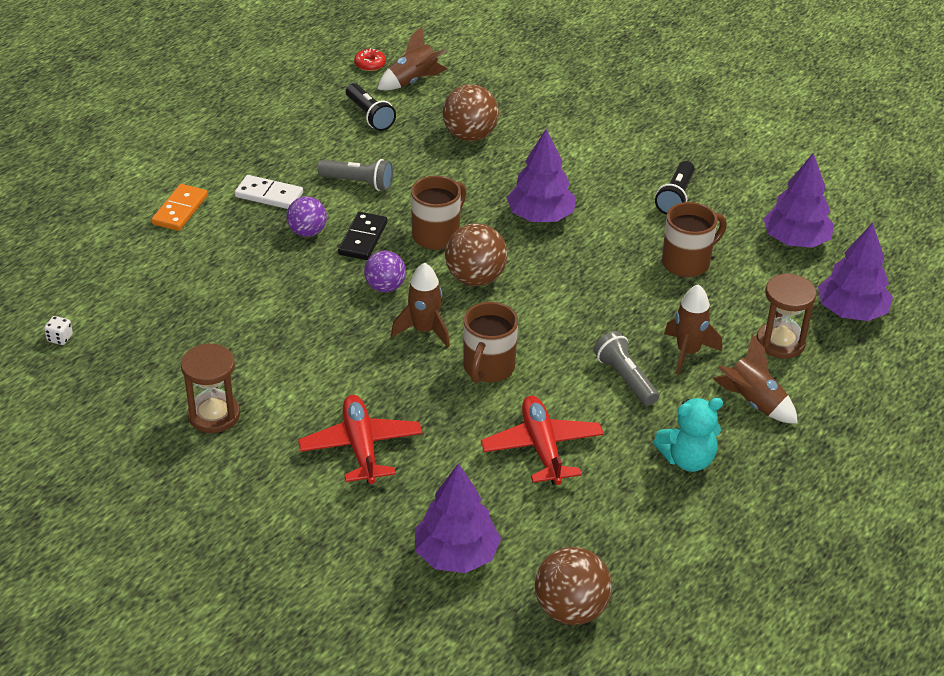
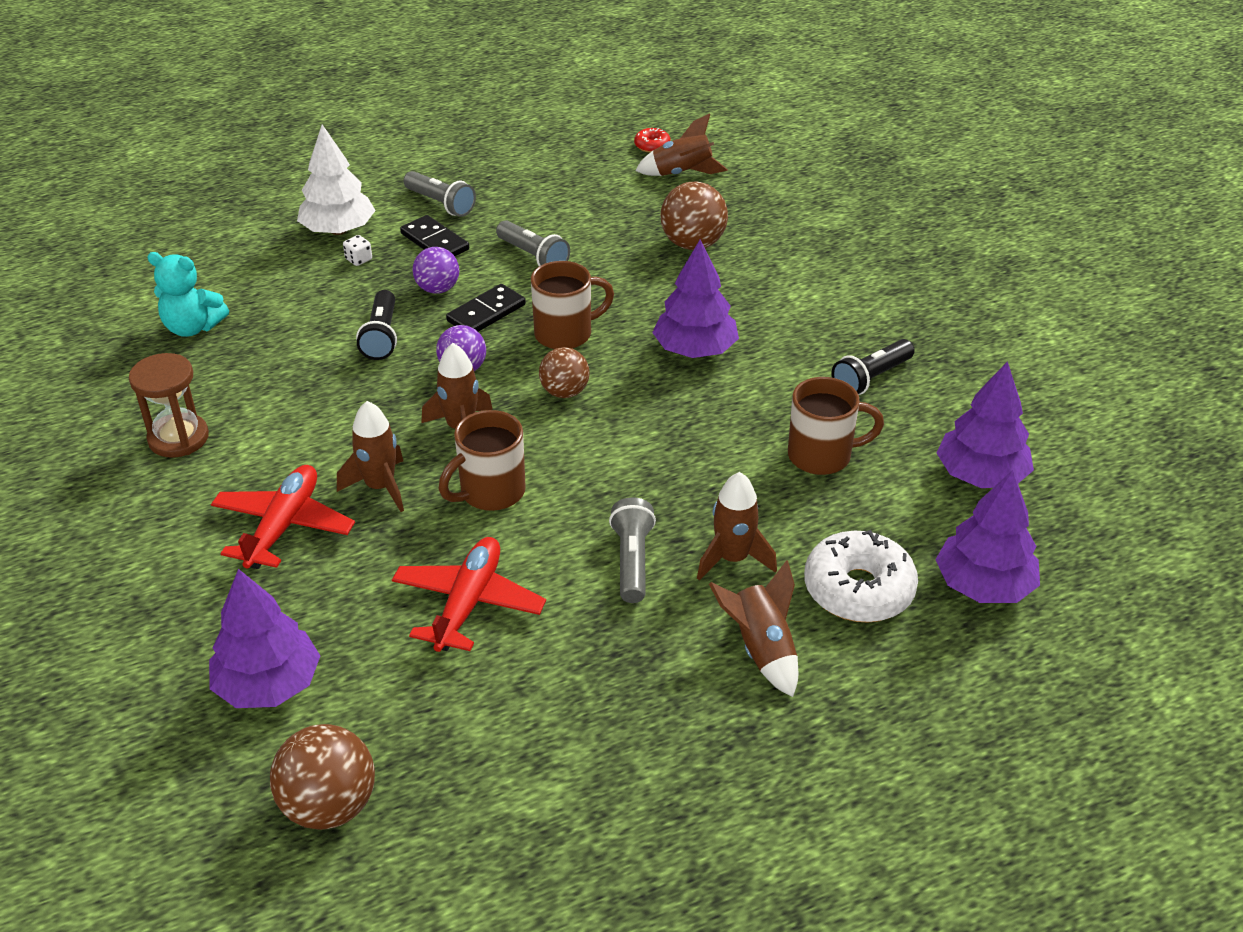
camera: 30 degrees right, 0 degrees up
white dice [44,316,73,345] -> white dice moved to [343,235,372,266]
orange domino [151,184,208,231] -> white tree [297,124,376,235]
white domino [235,175,303,209] -> black domino [400,215,469,256]
black flashlight [346,83,396,131] -> black flashlight moved to [356,290,397,360]
brown ball [445,223,508,286] -> brown ball [539,347,590,398], size x0.66
turquoise teddy bear [653,398,723,472] -> turquoise teddy bear moved to [148,252,229,337]
brown hourglass [756,273,817,359] -> white donut [804,530,918,623]
none -> brown rocket [337,401,404,512]
none -> grey flashlight [403,171,476,217]

